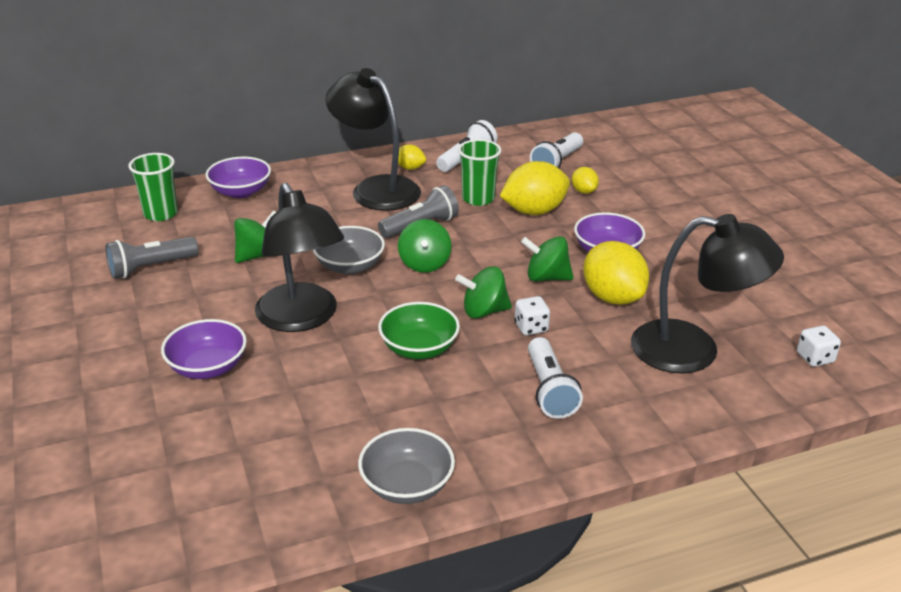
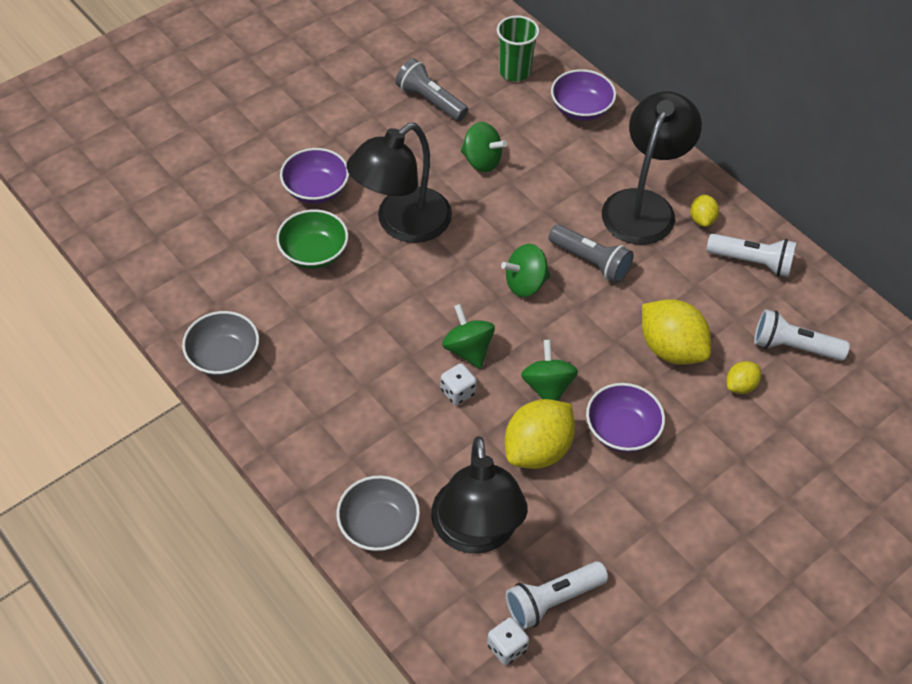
camera: 70 degrees right, 20 degrees up
grey bowl [313,226,385,274] -> grey bowl moved to [336,475,420,551]
green bowl [378,302,460,359] -> green bowl moved to [276,209,348,269]
green cup [458,139,501,206] -> none
white flashlight [528,337,583,419] -> white flashlight moved to [506,561,608,630]

